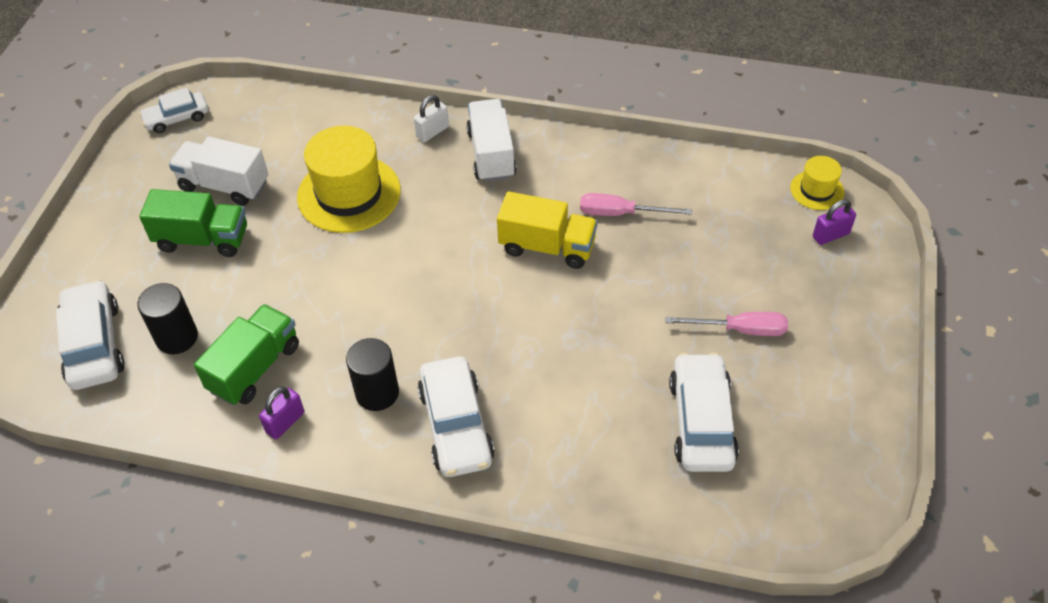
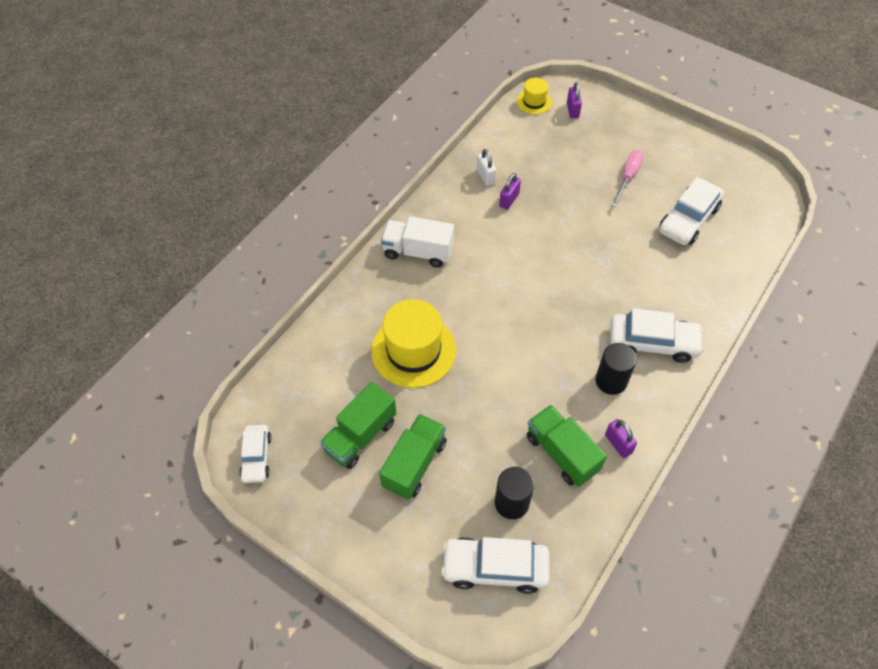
camera: 70 degrees left, 5 degrees up
white truck [169,137,268,206] -> green truck [320,382,396,469]
white padlock [414,95,449,142] -> white padlock moved to [477,149,496,186]
yellow truck [497,191,598,269] -> none
pink screwdriver [580,193,692,216] -> purple padlock [499,173,521,210]
white car [669,353,739,472] -> white car turned 75 degrees counterclockwise [659,177,724,245]

